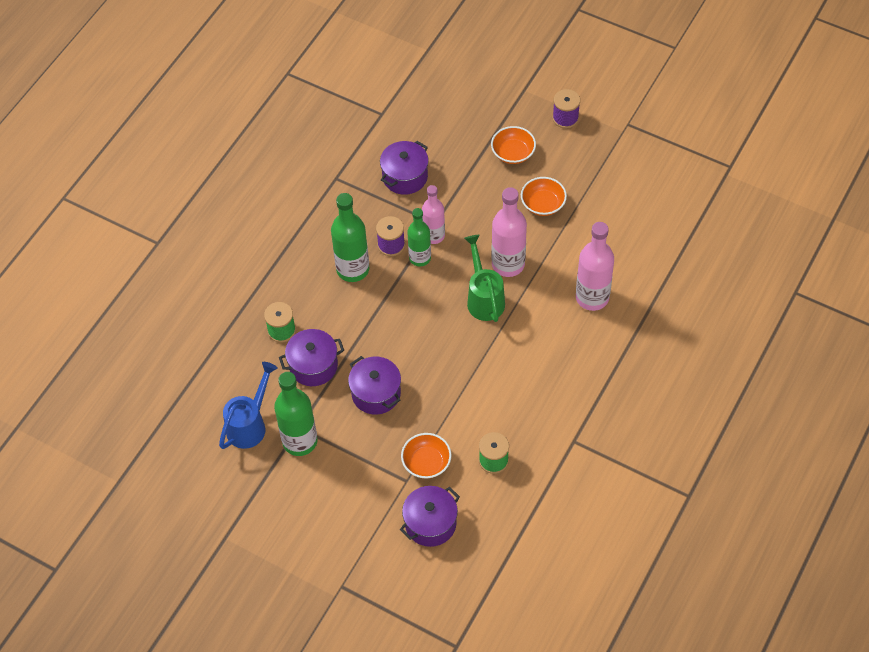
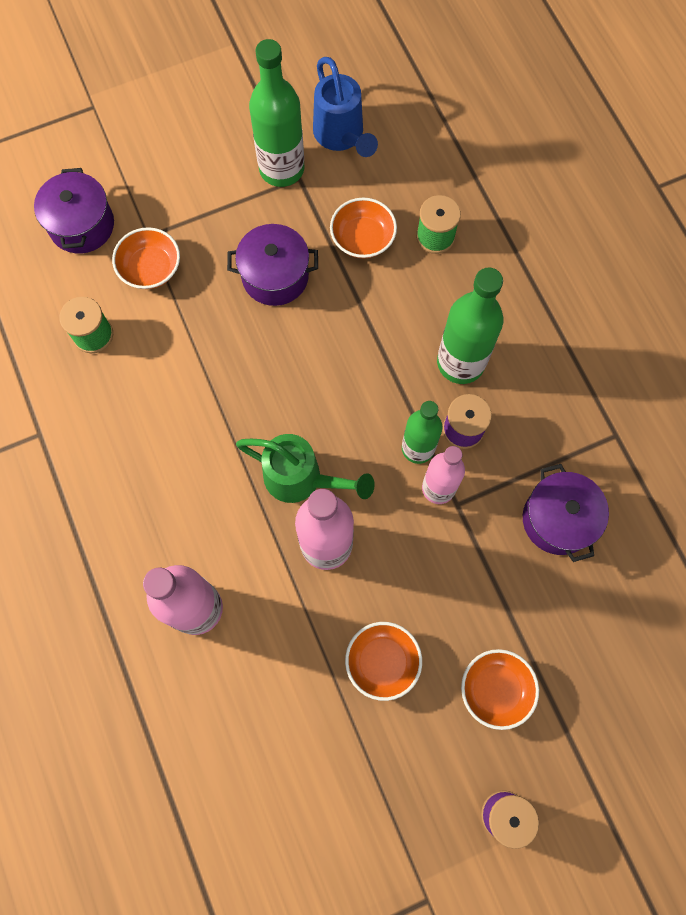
camera: 125 degrees right, 15 degrees up
purple pot [279,329,344,386] -> orange bowl [330,198,397,258]

